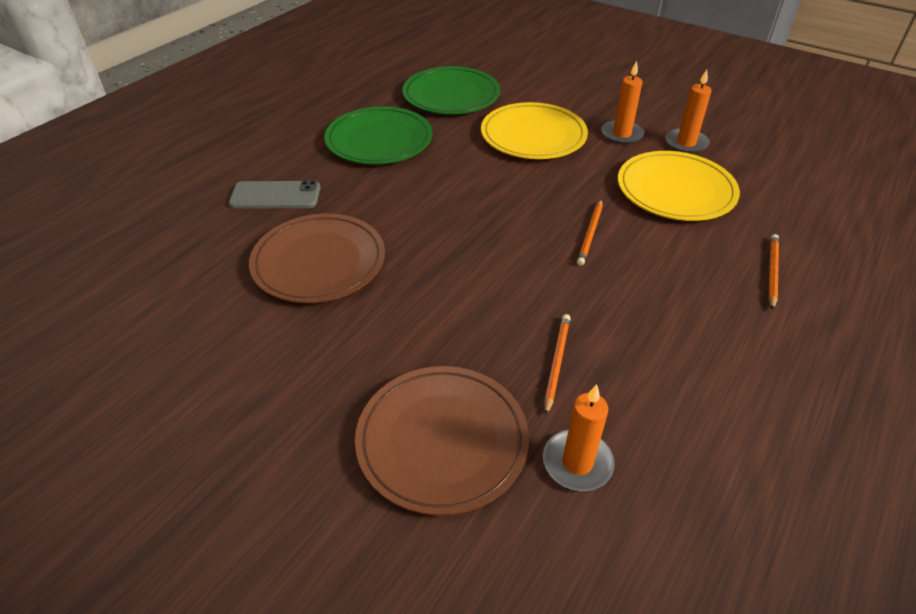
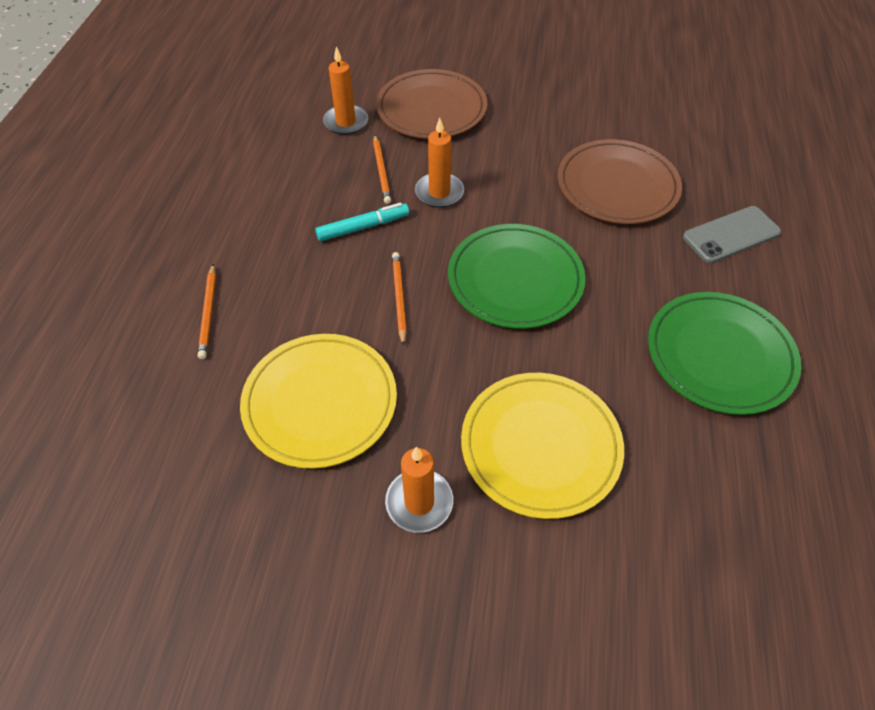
camera: 155 degrees right, 10 degrees up
green plate [402,66,500,114] -> green plate moved to [448,224,586,329]
orange candle [665,70,712,154] -> orange candle moved to [415,118,464,208]
none -> turquoise marker [316,203,409,241]

